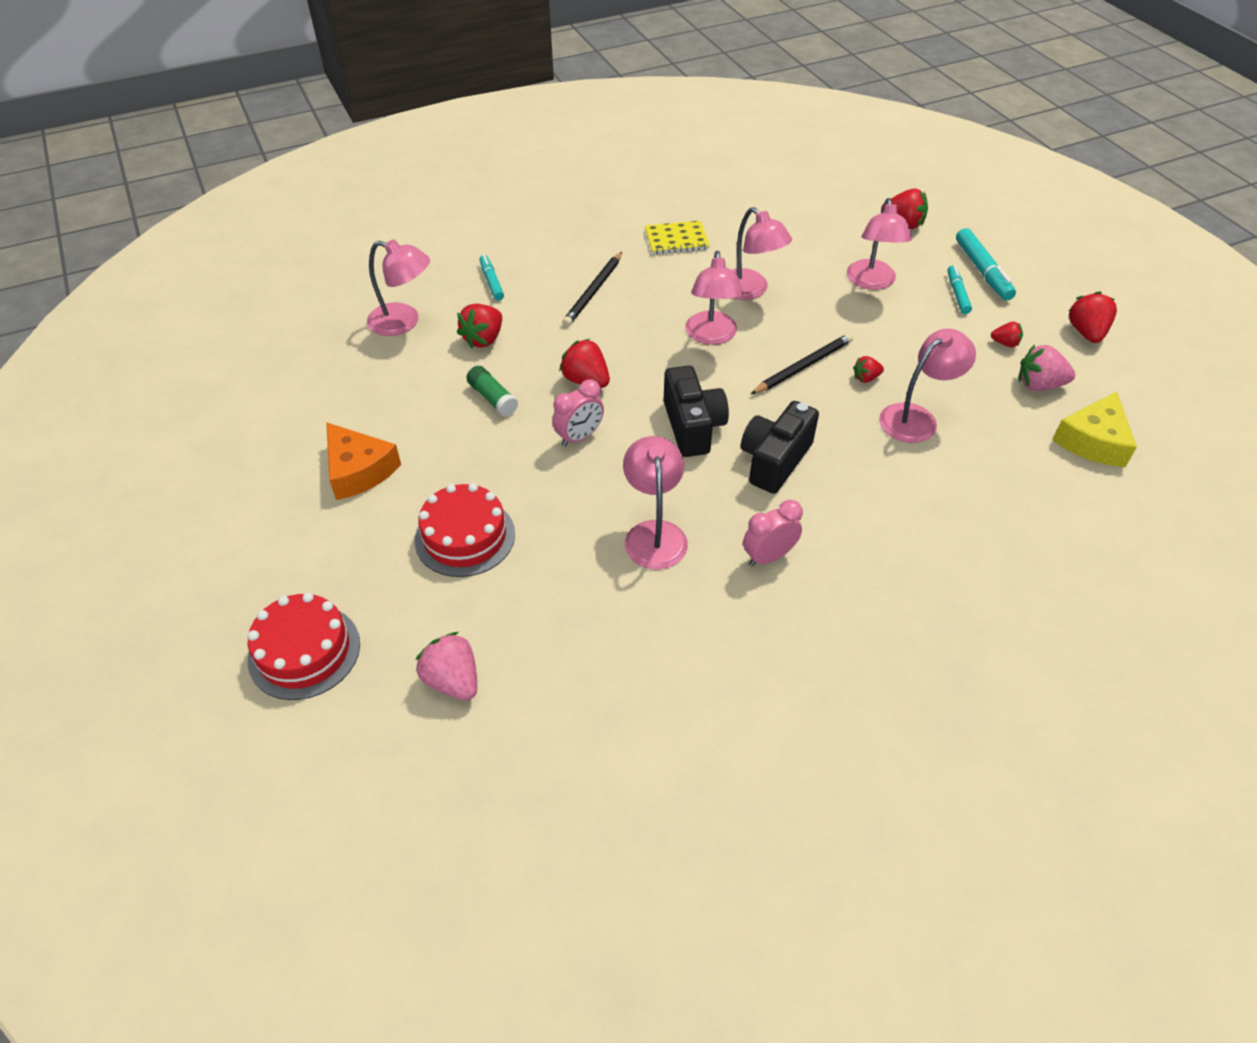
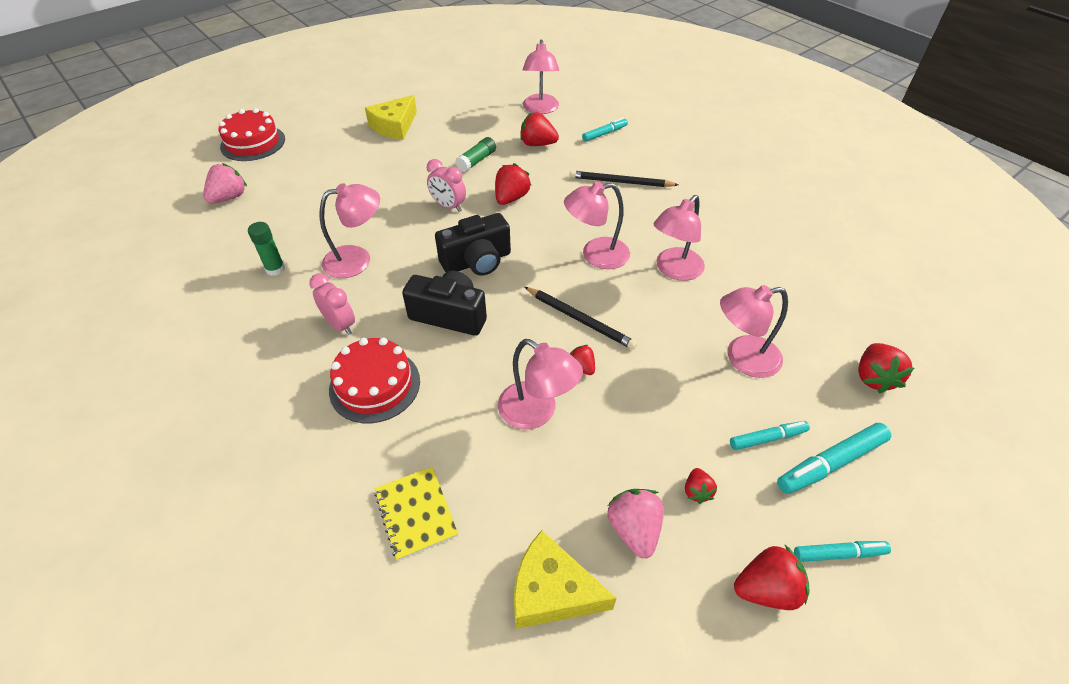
camera: 75 degrees right, 0 degrees up
orange cheese [326,422,401,500] -> yellow cheese [365,95,417,140]
red cake [415,483,515,577] -> red cake moved to [329,337,420,423]
yellow notebook [645,221,710,254] -> yellow notebook moved to [374,466,458,561]
none -> green glue stick [248,222,285,276]
none -> turquoise marker [794,541,891,562]

